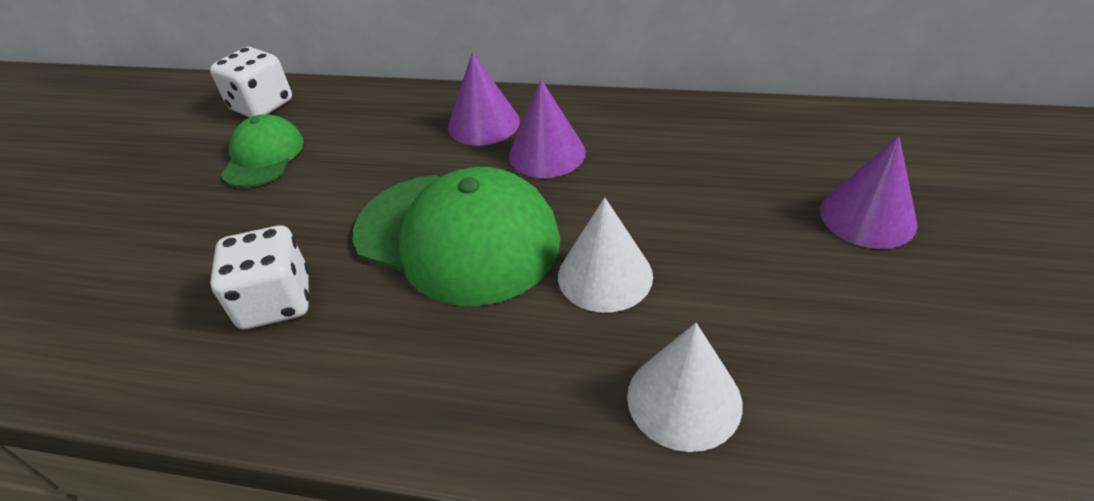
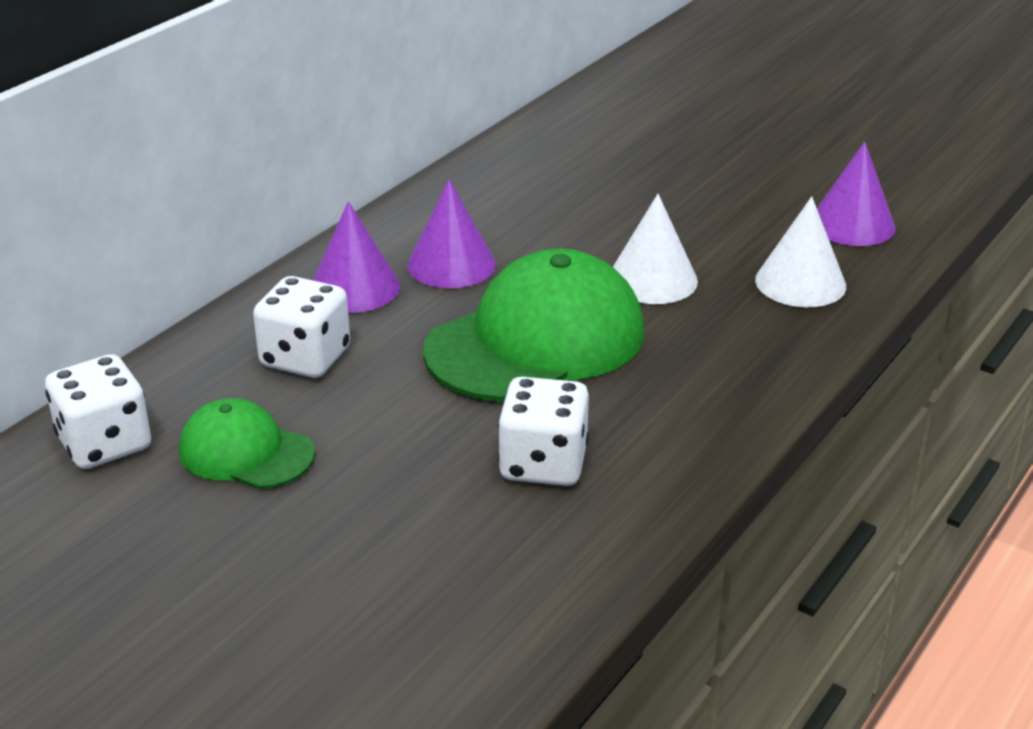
camera: 70 degrees left, 10 degrees down
purple cone [820,136,918,249] -> purple cone moved to [817,141,896,246]
none -> white dice [253,276,350,378]

